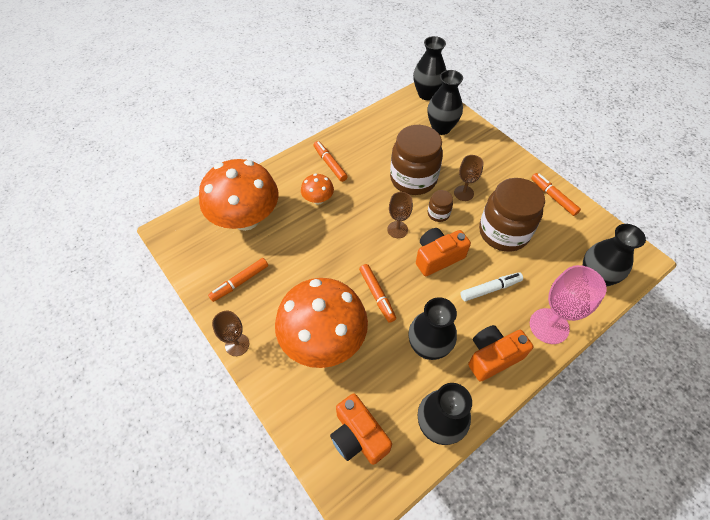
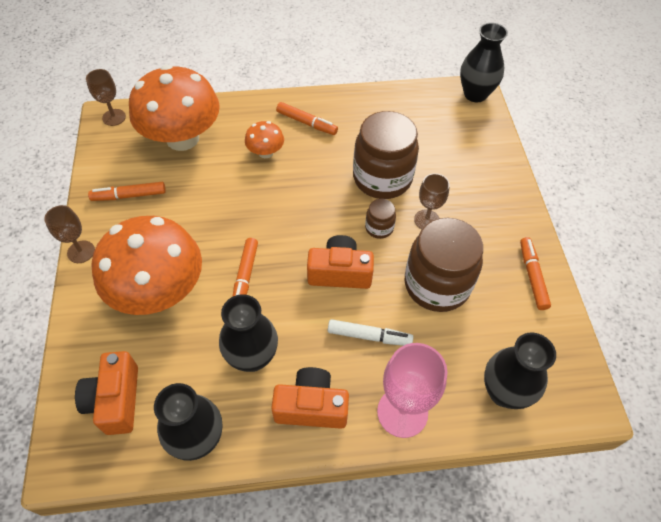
camera: 30 degrees right, 0 degrees up
orange marker [314,141,348,182] -> orange marker turned 120 degrees clockwise [276,102,338,135]
brown goblet [387,192,413,238] -> brown goblet moved to [86,69,126,126]
black vase [427,70,463,135] -> none

